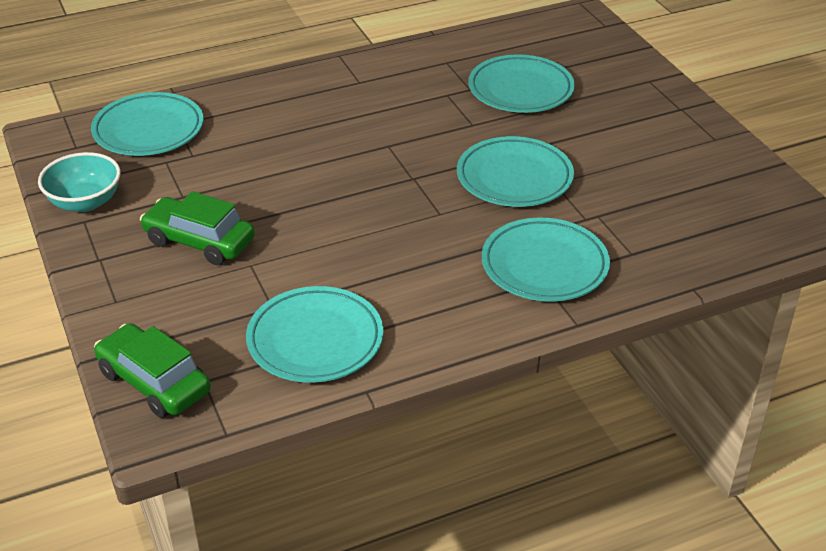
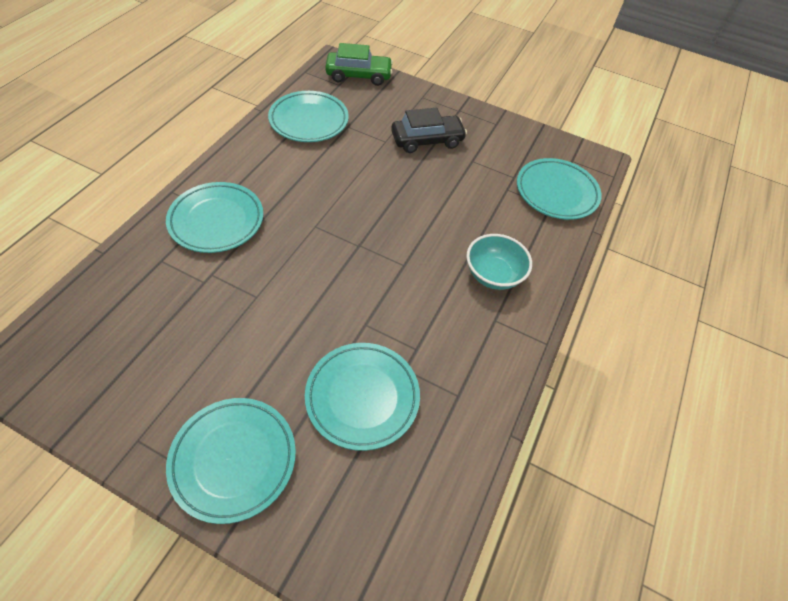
camera: 135 degrees right, 15 degrees up
turquoise bowl [38,152,120,212] -> turquoise bowl moved to [466,234,532,290]
green car [140,191,255,265] -> black car [391,108,467,153]
turquoise plate [457,136,574,207] -> turquoise plate moved to [166,398,296,524]

